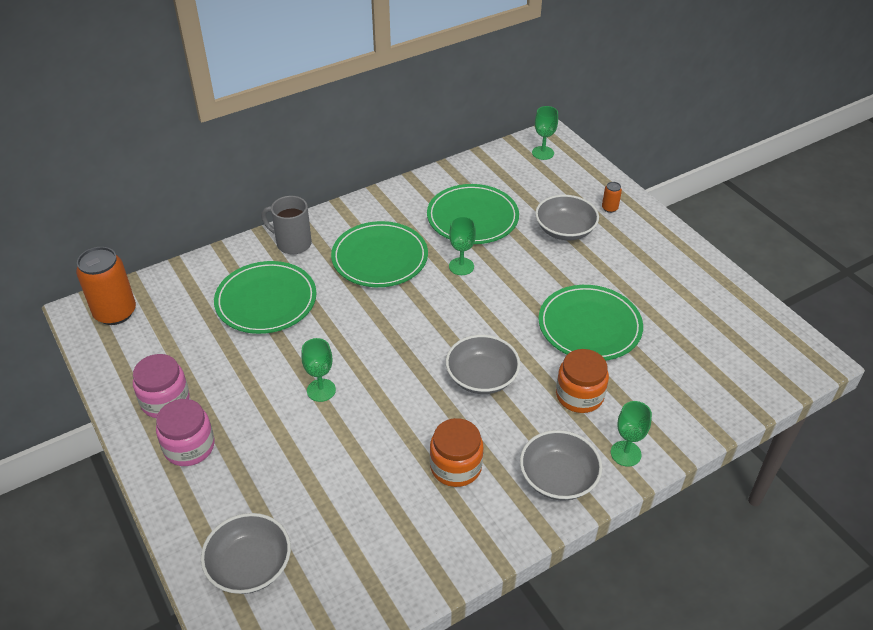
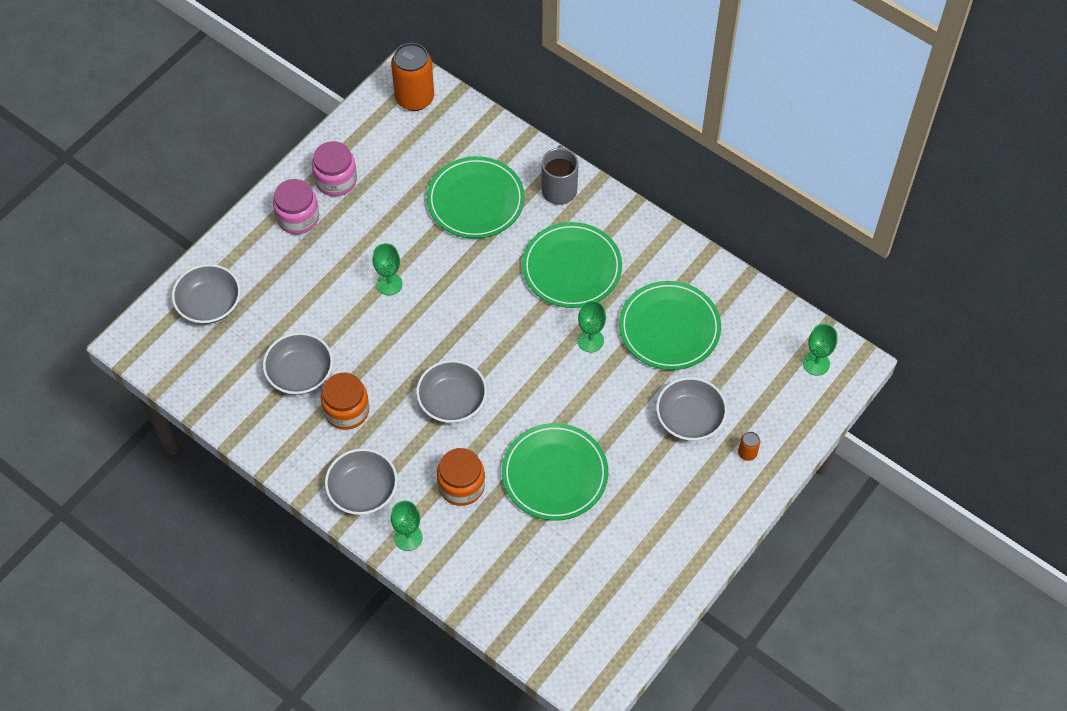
camera: 70 degrees right, 15 degrees up
none -> grey bowl [263,332,333,395]

